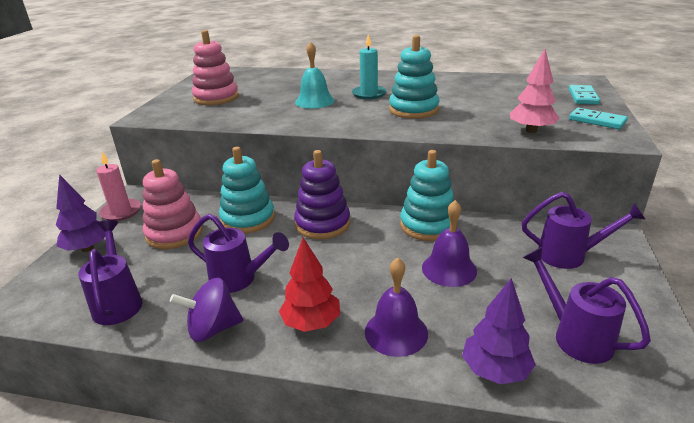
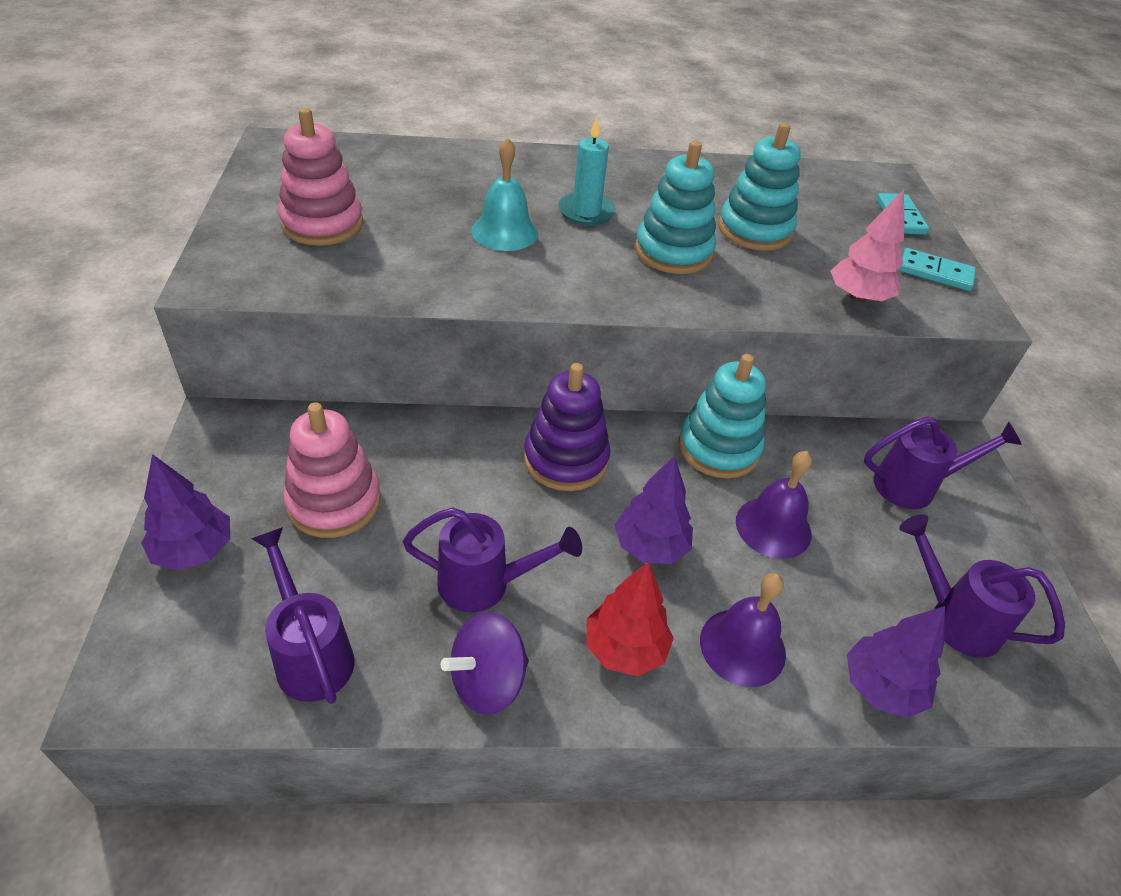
camera: 20 degrees left, 15 degrees up
pink candle [96,152,141,221] -> none
turquoise stacking toy [219,147,275,234] -> turquoise stacking toy moved to [718,123,801,251]
none -> purple tree [615,456,693,564]

